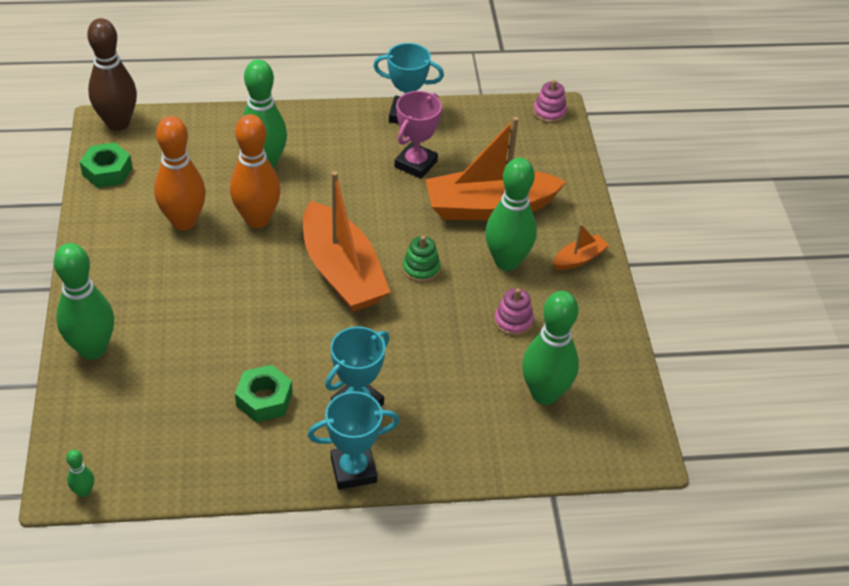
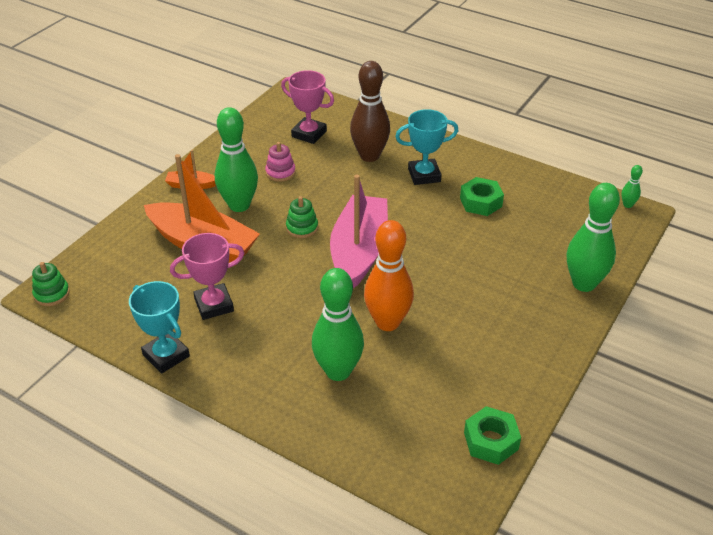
camera: 140 degrees left, 5 degrees down
brown bowling pin [87,18,137,131] -> brown bowling pin moved to [350,61,390,162]
orange bowling pin [154,116,206,230] -> none
orange boat [303,171,390,312] -> pink boat [330,175,388,288]
turquoise trophy [308,391,400,490] -> none
green bowling pin [522,291,579,405] -> pink trophy [281,70,334,144]
pink stacking toy [533,80,567,123] -> green stacking toy [32,262,70,306]

